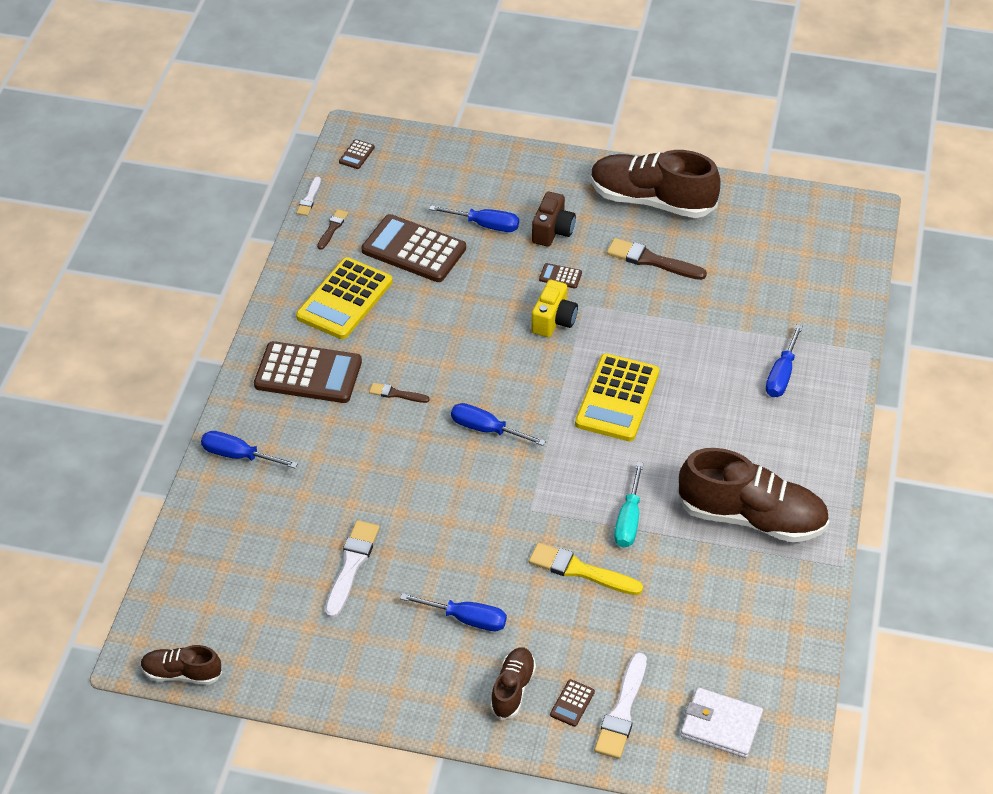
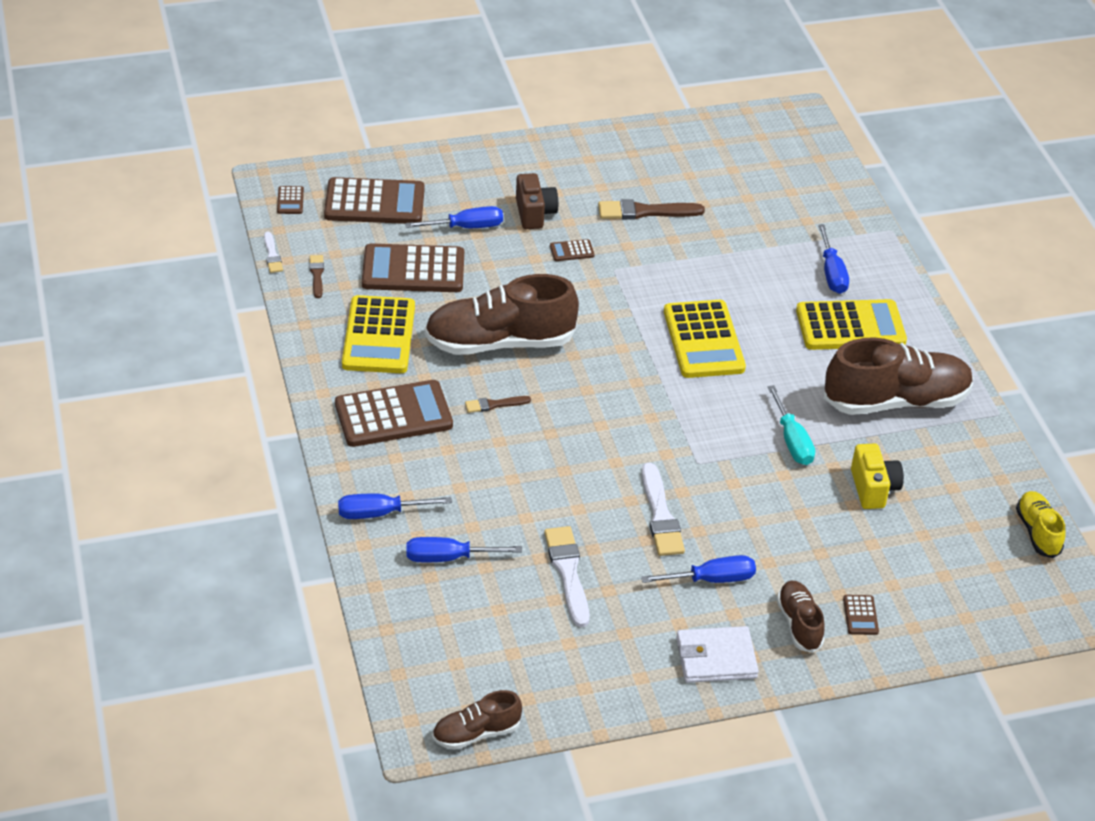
camera: 30 degrees left, 5 degrees down
blue screwdriver [451,403,546,446] -> blue screwdriver moved to [407,537,522,562]
yellow brush [529,542,643,595] -> none
yellow camera [531,280,578,337] -> yellow camera moved to [851,443,904,509]
brown shoe [591,150,720,218] -> brown shoe moved to [424,274,579,355]
white brush [594,652,647,759] -> white brush moved to [642,463,685,556]
white wallet [680,687,763,758] -> white wallet moved to [676,626,759,683]
none -> brown calculator [324,177,425,224]
none -> yellow calculator [796,299,907,350]
none -> yellow shoe [1016,491,1065,558]

